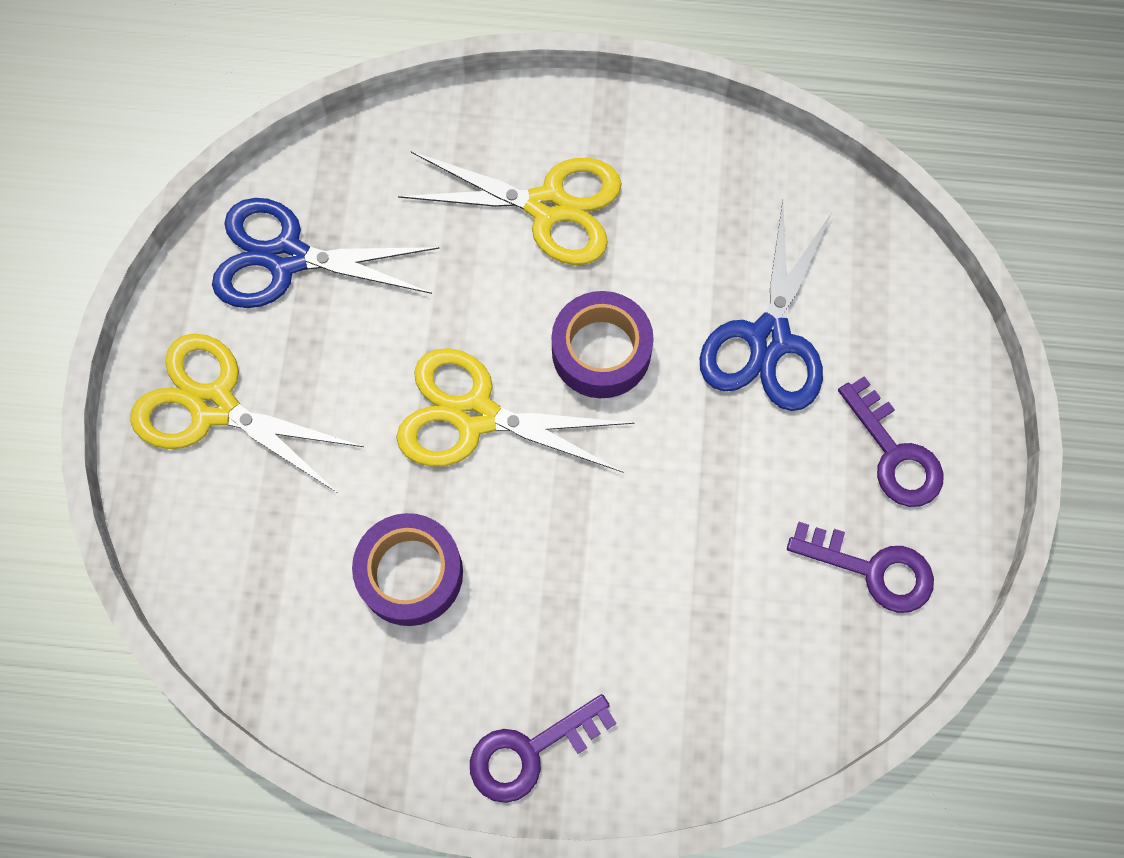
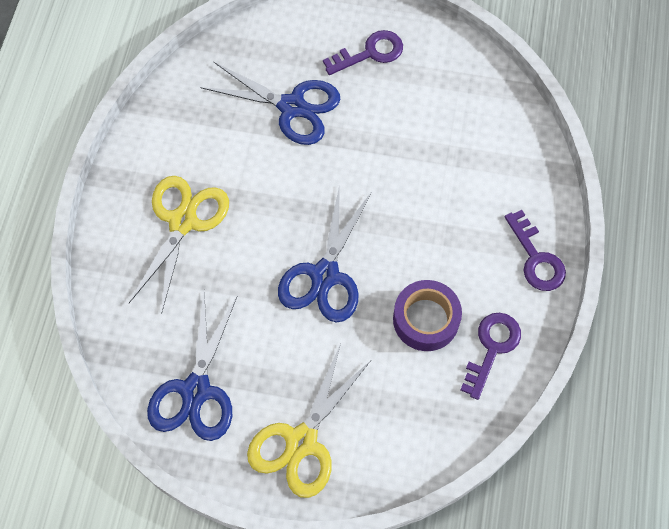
camera: 85 degrees left, 5 degrees down
yellow scissors [396,348,634,473] -> blue scissors [278,184,371,322]
purple tape [552,291,654,398] -> none
purple key [787,522,934,613] -> purple key moved to [460,313,521,400]

